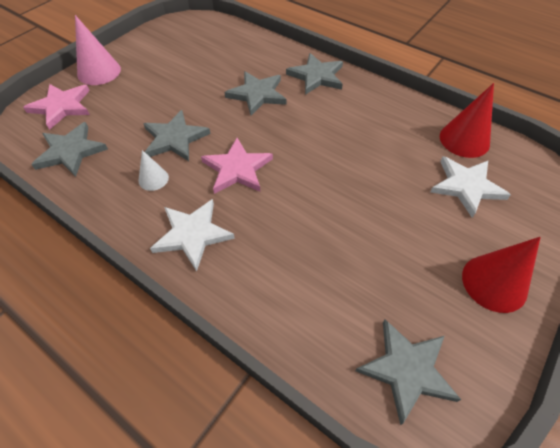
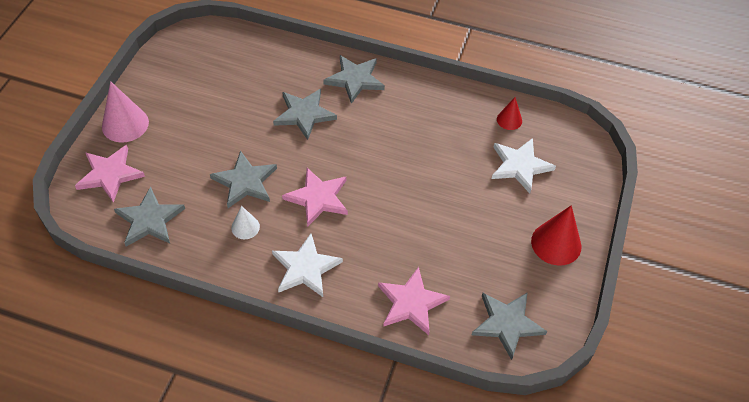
camera: 20 degrees left, 0 degrees up
red cone [440,83,494,158] -> red cone [497,97,522,130], size x0.57
none -> pink star [378,267,450,335]

